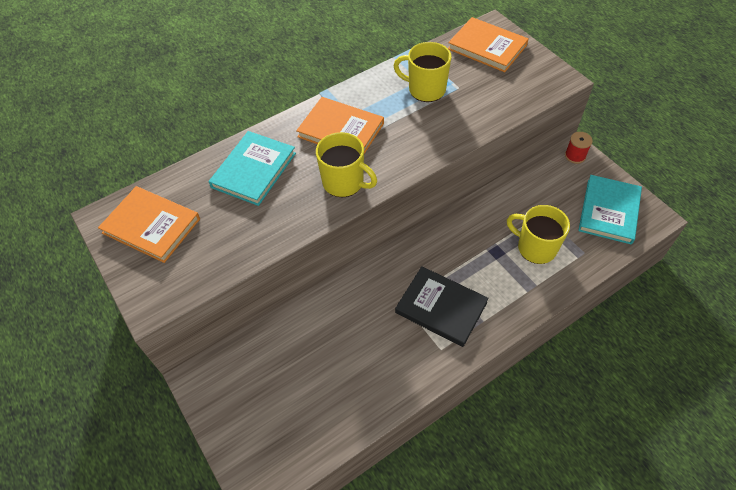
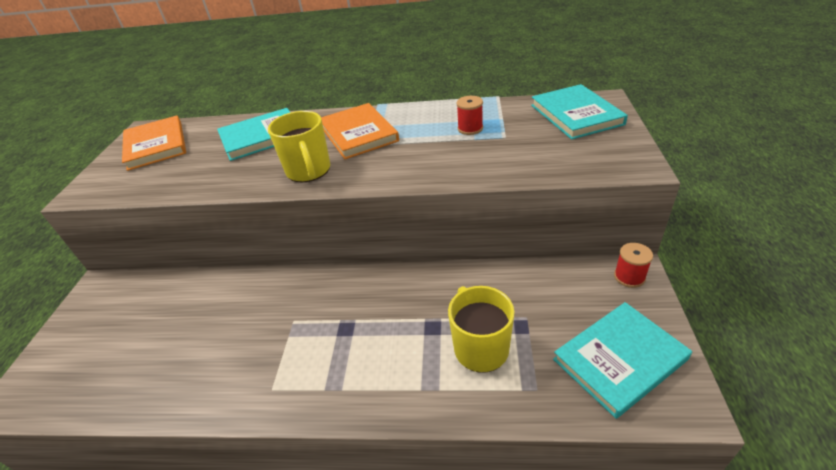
camera: 40 degrees right, 15 degrees down
yellow mug [394,42,452,102] -> red spool [456,96,483,135]
black book [395,266,489,347] -> none
orange book [448,17,529,72] -> turquoise book [531,84,628,140]

